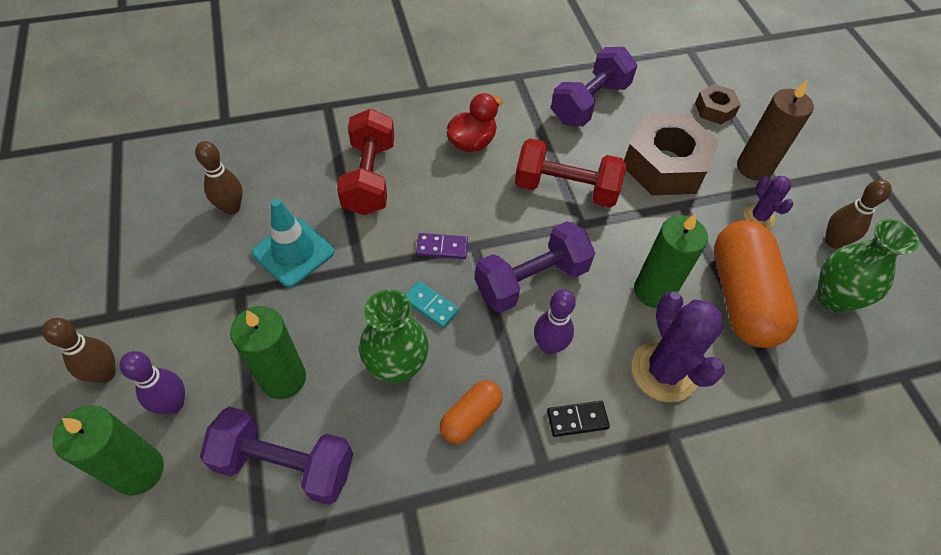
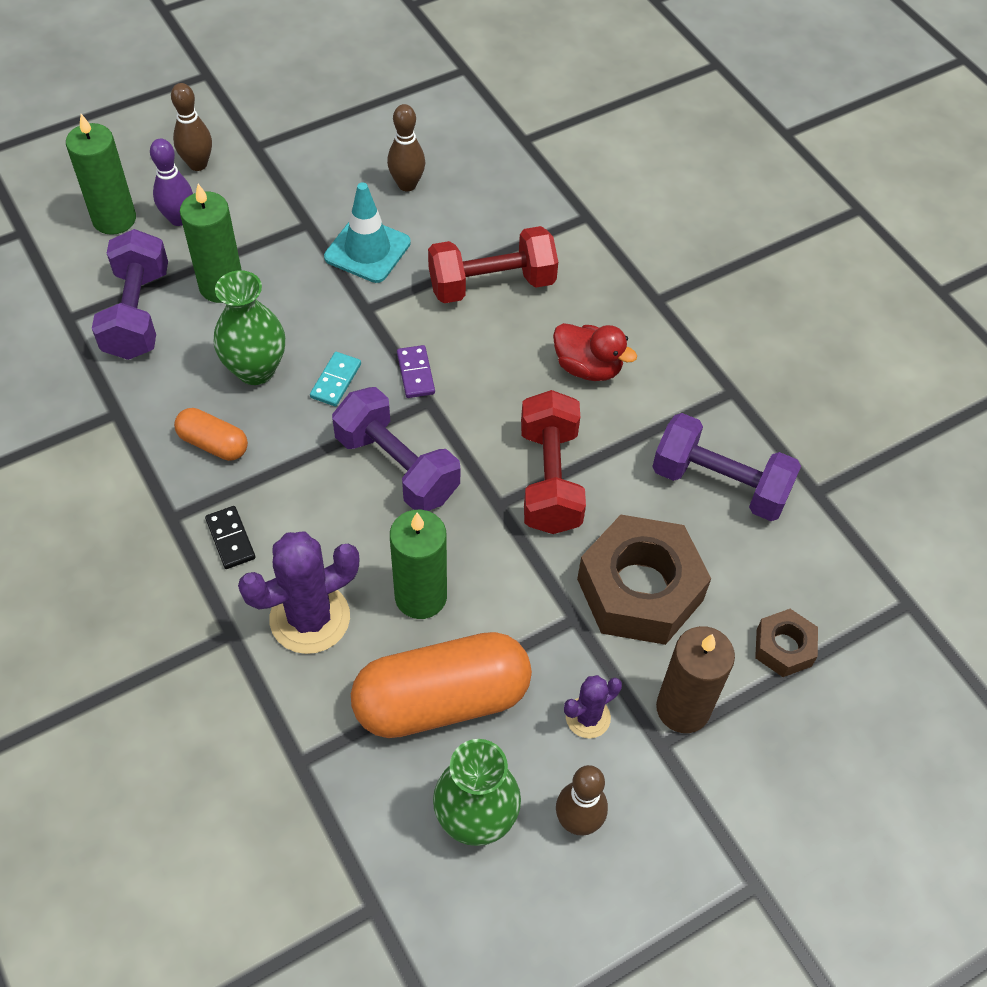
camera: 75 degrees right, 0 degrees up
purple bowling pin [534,289,576,354] -> none

